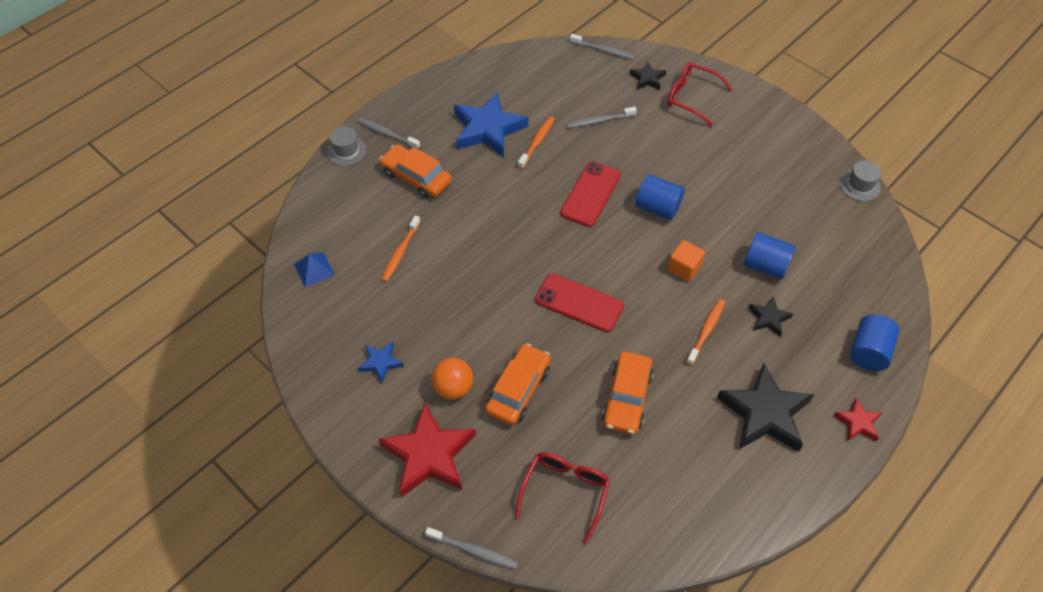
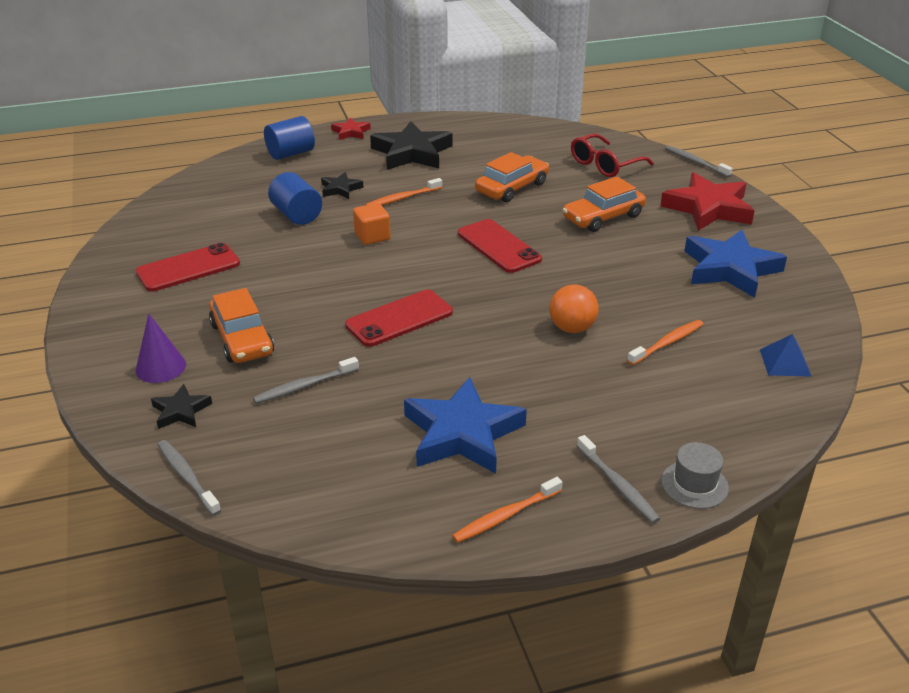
camera: 150 degrees left, 20 degrees down
blue star [358,341,404,383] -> blue star [685,230,787,298], size x2.03
orange car [379,144,452,198] -> orange car moved to [209,288,274,363]
orange ball [431,358,473,400] -> orange ball moved to [549,284,599,333]
orange toothbrush [518,116,555,169] -> orange toothbrush moved to [452,477,563,543]
grey toothbrush [566,107,637,128] -> grey toothbrush turned 135 degrees clockwise [253,357,359,404]
blue cylinder [635,174,685,220] -> none
red glasses [667,62,733,127] -> purple cone [135,314,186,383]
grey hat [840,161,881,201] -> none
none -> red phone [136,243,240,292]

